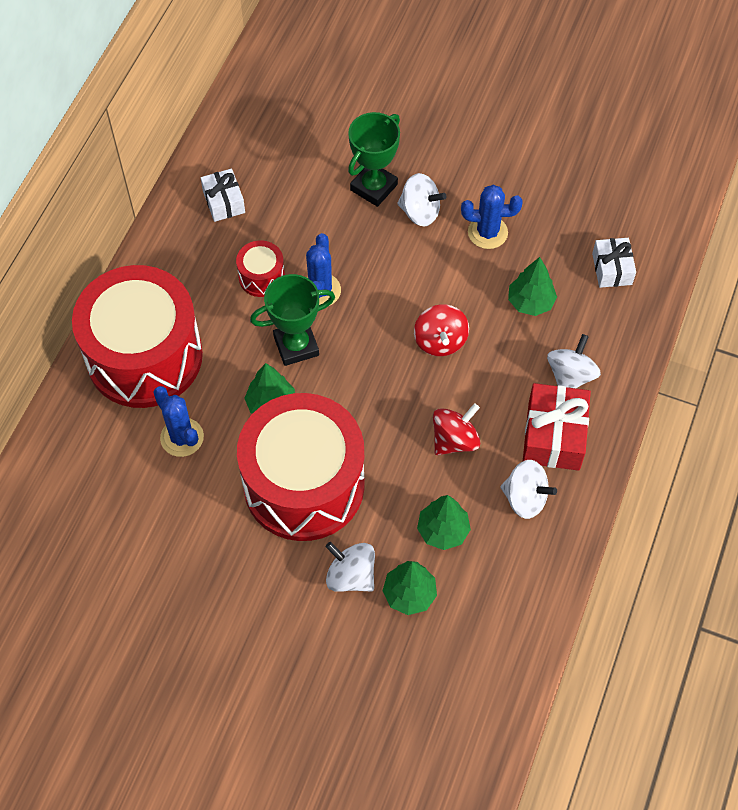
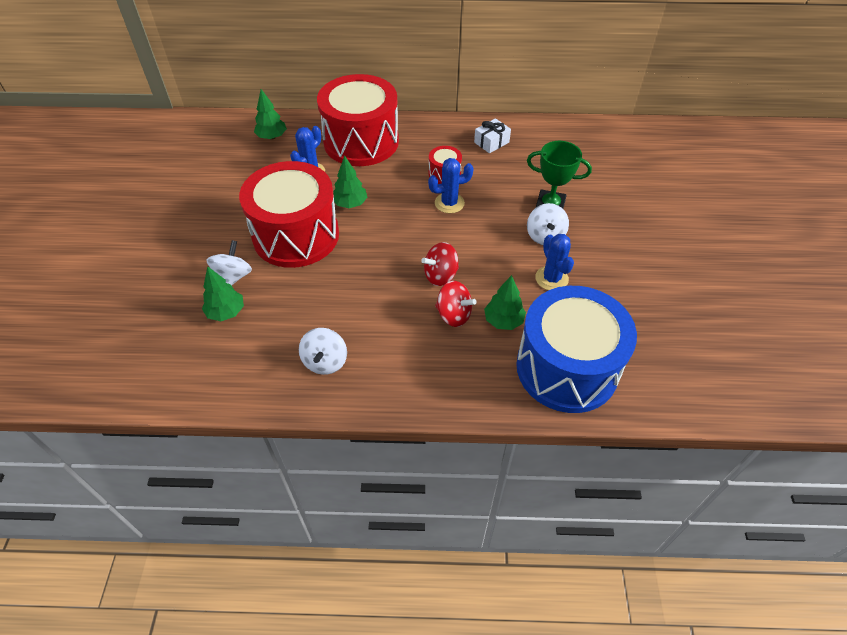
camera: 70 degrees right, 10 degrees down
green trophy [250,274,335,366] -> none
green tree [417,495,471,550] -> green tree moved to [254,89,287,140]
red spinning top [433,403,480,455] -> red spinning top moved to [435,281,477,327]
red gift [523,383,591,471] -> none
white spinning top [547,334,601,388] -> none
white gift [592,238,636,288] -> blue drum [516,286,637,413]

